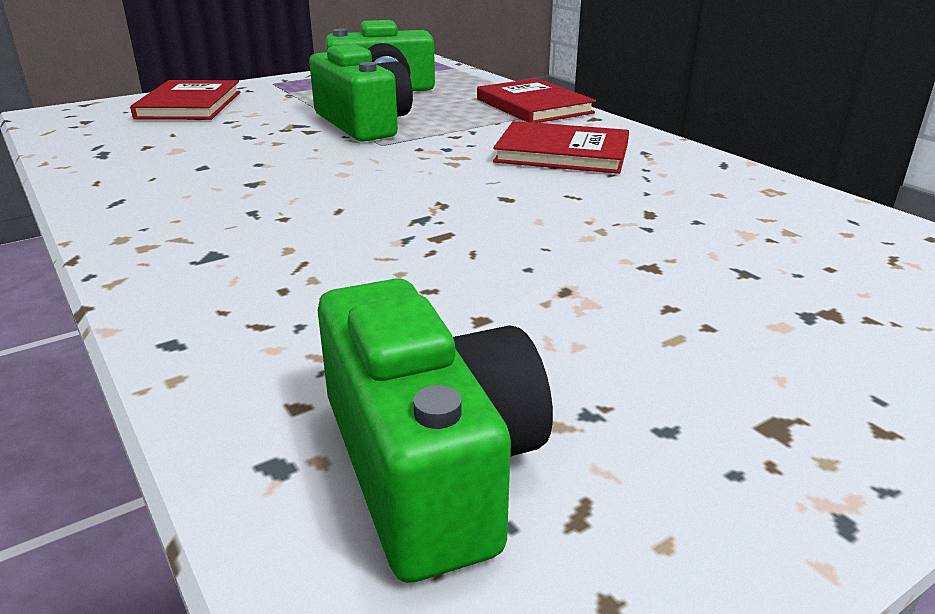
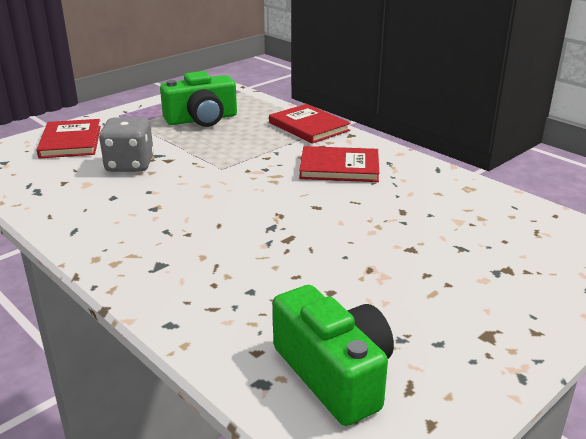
camera: 10 degrees left, 0 degrees up
green camera [309,44,413,142] -> none
none -> grey dice [99,117,154,172]

